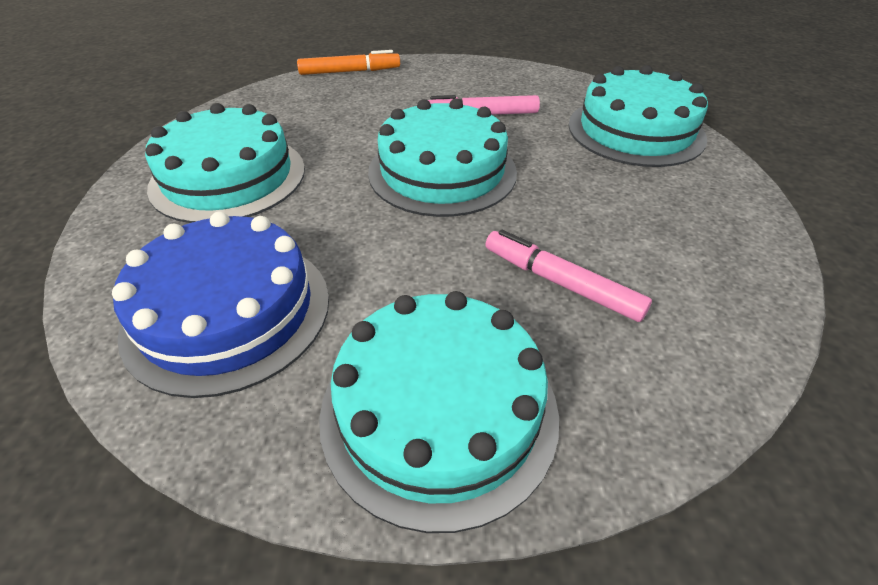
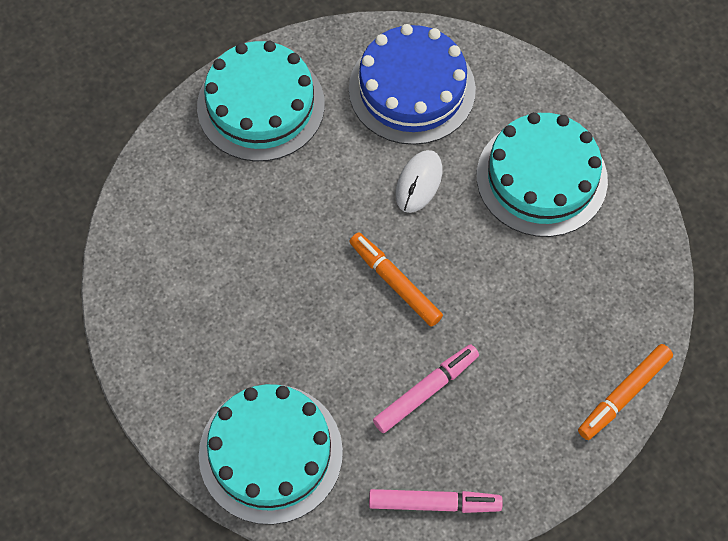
camera: 145 degrees right, 20 degrees up
turquoise cake [368,98,517,217] -> orange marker [349,232,443,327]
pink marker [485,230,652,322] -> pink marker moved to [369,489,503,513]
none -> white mouse [396,150,442,213]

